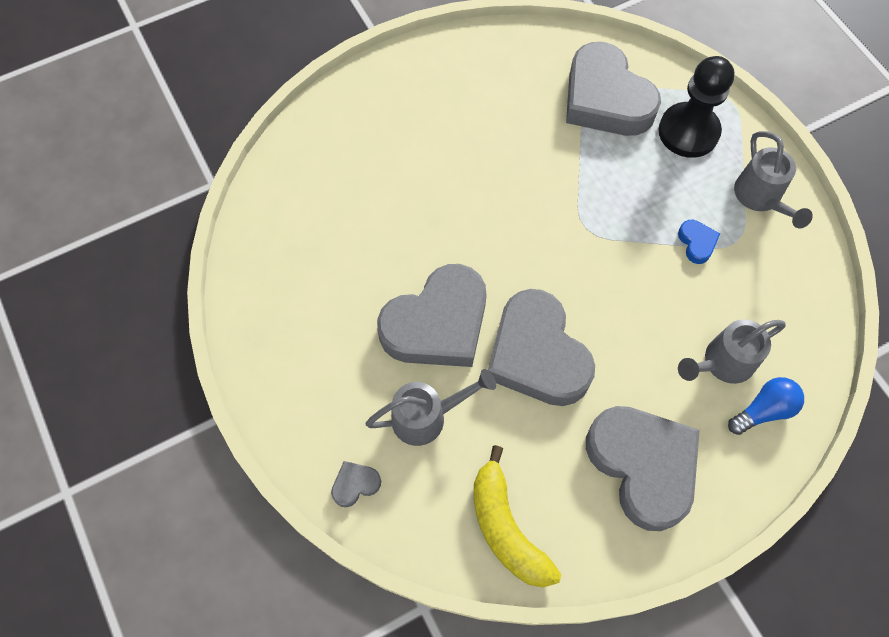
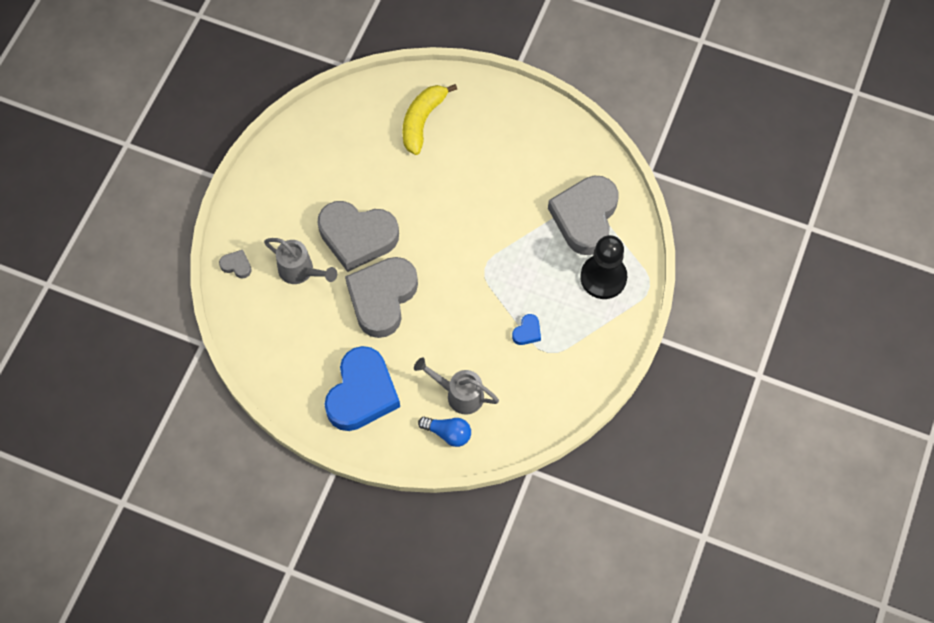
camera: 50 degrees right, 0 degrees up
yellow banana [474,445,561,587] -> yellow banana moved to [402,84,457,155]
grey heart [586,406,700,531] -> blue heart [324,346,400,431]
grey watering can [734,131,813,228] -> none

